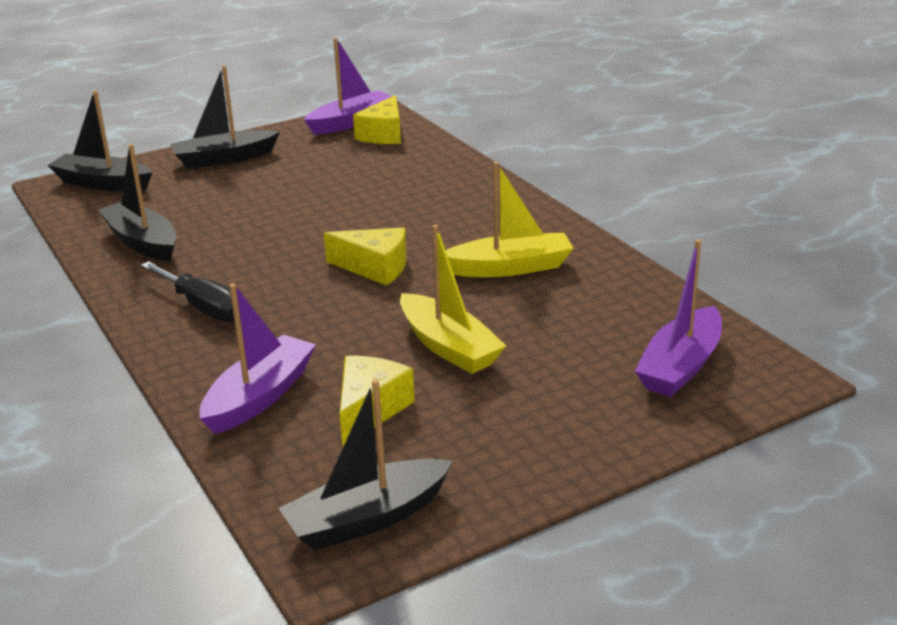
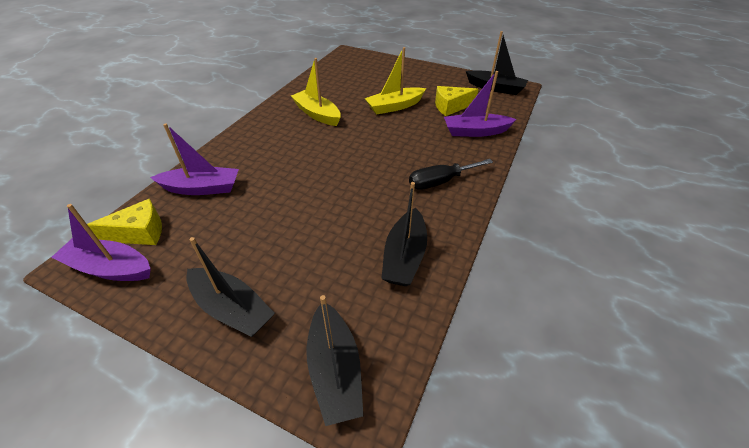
camera: 125 degrees left, 15 degrees up
black screwdriver [141,261,235,322] -> black screwdriver turned 120 degrees counterclockwise [409,159,493,190]
yellow cheese [324,227,407,285] -> none
yellow boat [400,225,506,374] -> yellow boat turned 135 degrees counterclockwise [364,47,426,114]
purple boat [635,240,722,397] -> purple boat moved to [150,123,239,195]

